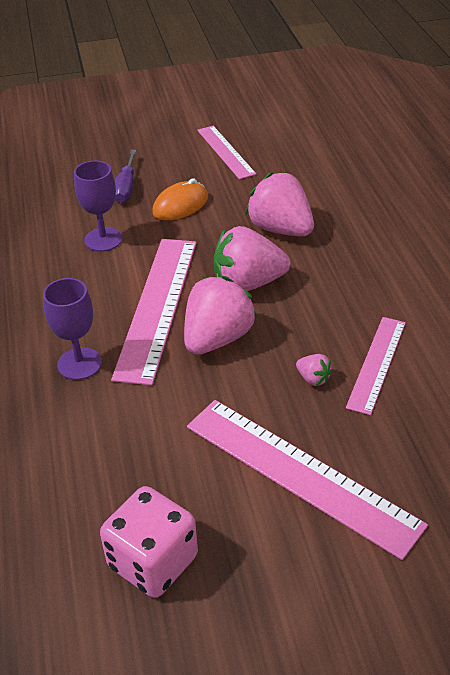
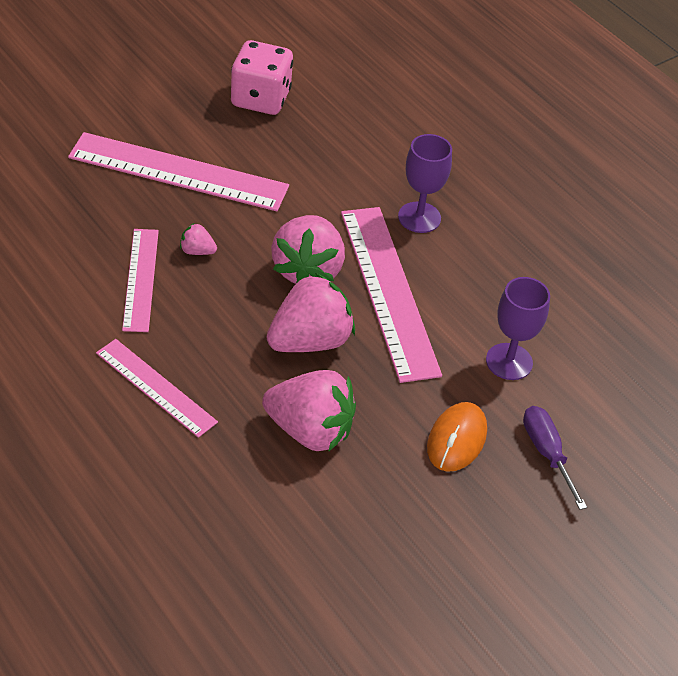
camera: 150 degrees right, 5 degrees up
pink ruler [197,126,256,179] -> pink ruler moved to [96,339,218,438]

